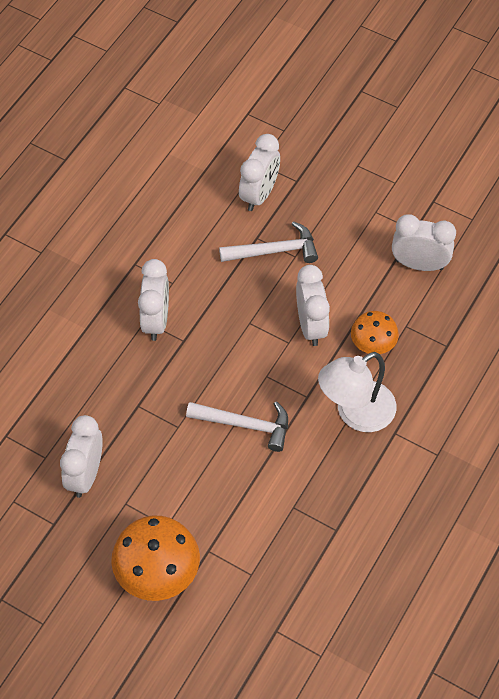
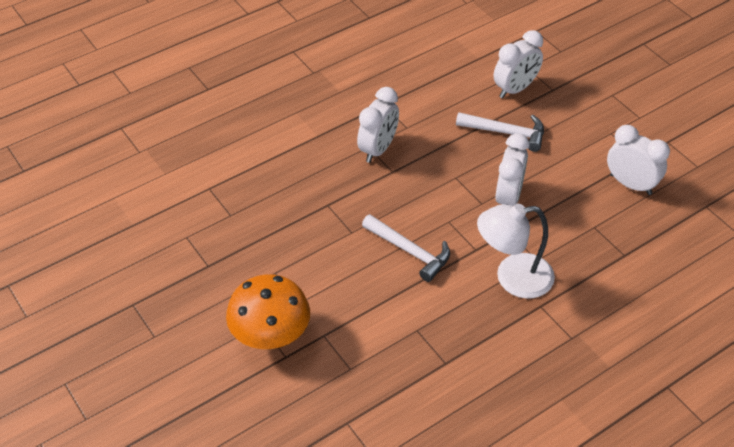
camera: 25 degrees right, 10 degrees down
white clock [60,415,103,498] -> none
orange mushroom [351,311,399,354] -> none

